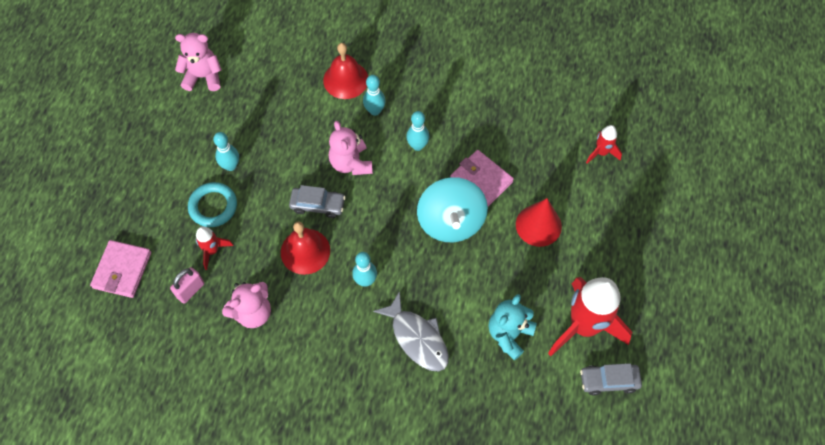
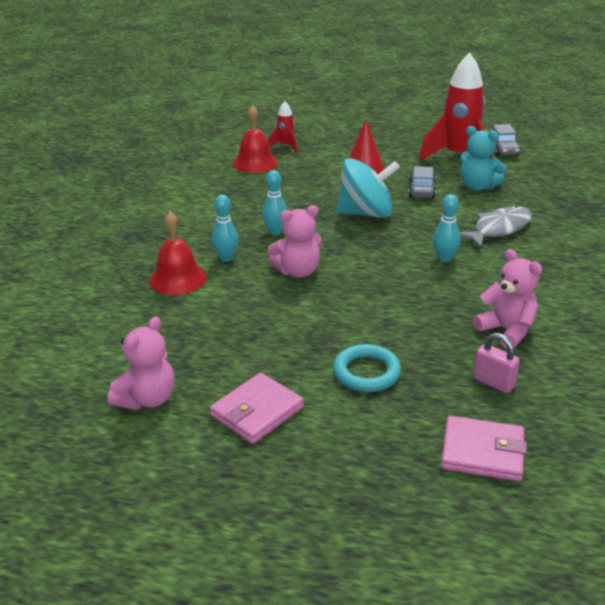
camera: 90 degrees left, 30 degrees down
pink teddy bear [175,33,222,91] -> pink teddy bear turned 150 degrees counterclockwise [108,317,174,410]
red rocket [196,226,233,270] -> none
turquoise bowling pin [213,132,239,171] -> none
red bell [281,221,330,275] -> red bell moved to [233,105,278,173]
grey car [289,185,345,218] -> grey car moved to [409,166,436,198]
pink wallet [450,150,514,207] -> pink wallet moved to [210,373,304,444]

